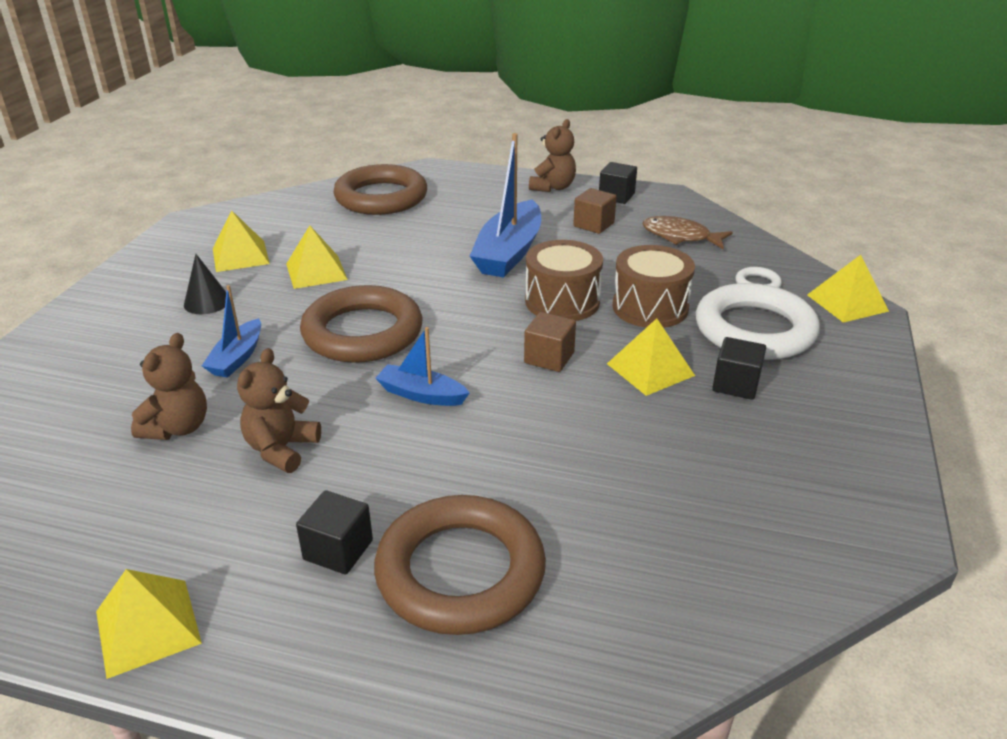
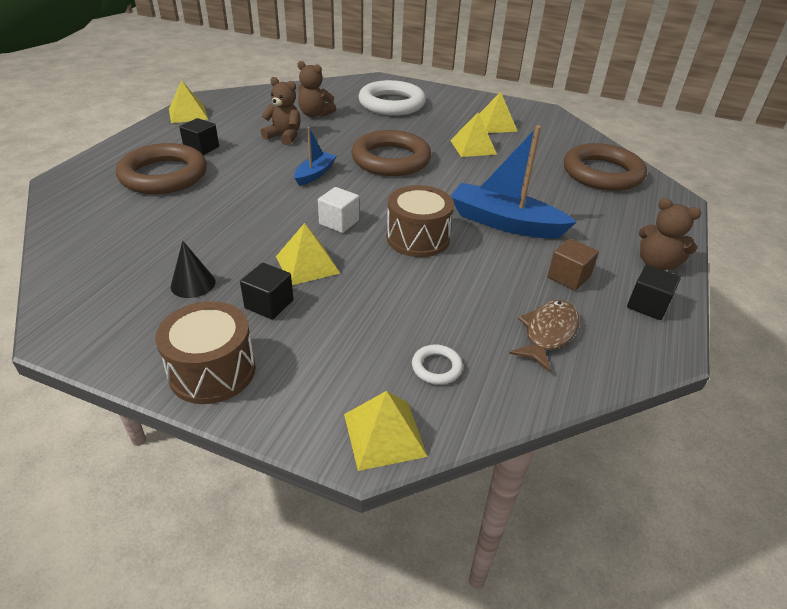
camera: 95 degrees right, 5 degrees up
black cone [184,254,226,314] -> black cone moved to [171,241,216,298]
blue boat [202,285,261,378] -> none
brown cube [524,312,576,372] -> white cube [318,187,359,233]
brown drum [613,245,695,328] -> brown drum moved to [155,301,256,404]
white ring [696,283,820,360] -> white ring moved to [358,80,426,116]

